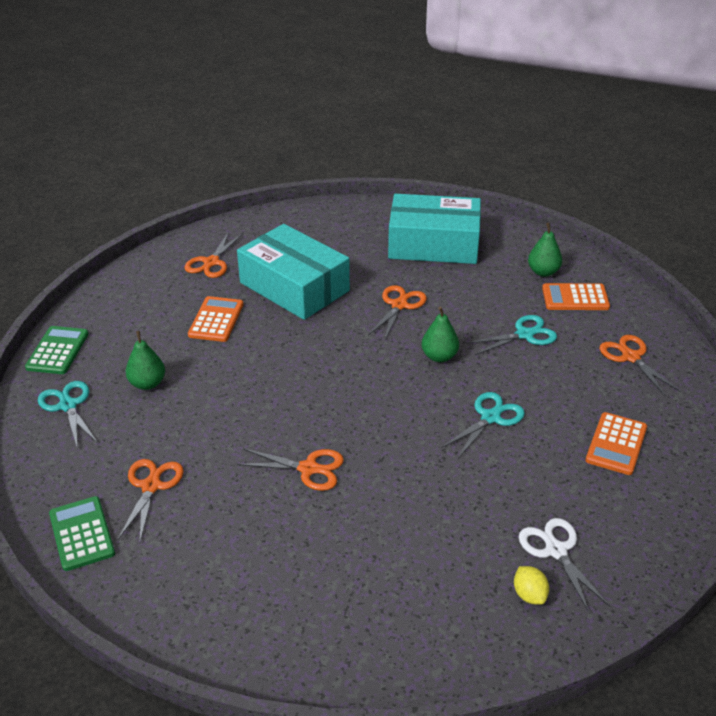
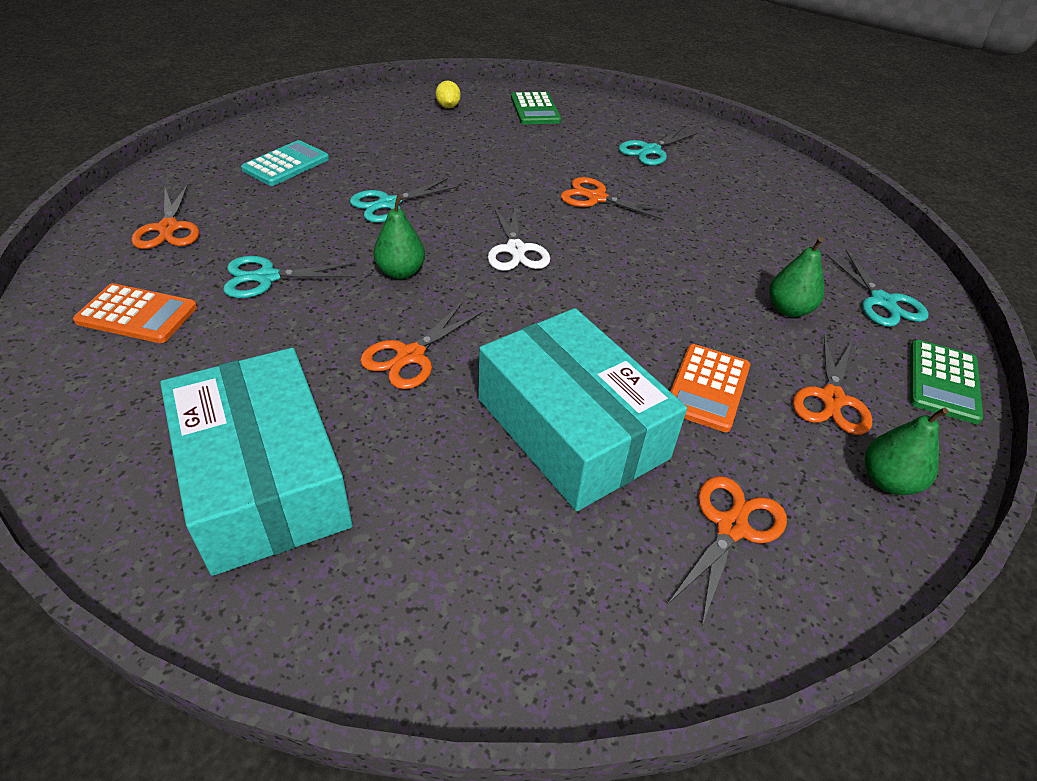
camera: 170 degrees left, 5 degrees up
green calculator [49,496,115,571] -> green calculator moved to [511,92,561,124]
orange scissors [117,459,184,541] -> orange scissors moved to [793,335,873,435]
turquoise box [388,194,481,264] -> turquoise box turned 45 degrees clockwise [160,348,353,576]
white scissors [519,518,610,614] -> white scissors moved to [488,205,550,271]
green pear [528,223,562,277] -> green pear moved to [865,407,949,495]
orange calculator [585,412,647,475] -> turquoise calculator [241,140,329,186]
none -> turquoise scissors [619,128,698,165]

